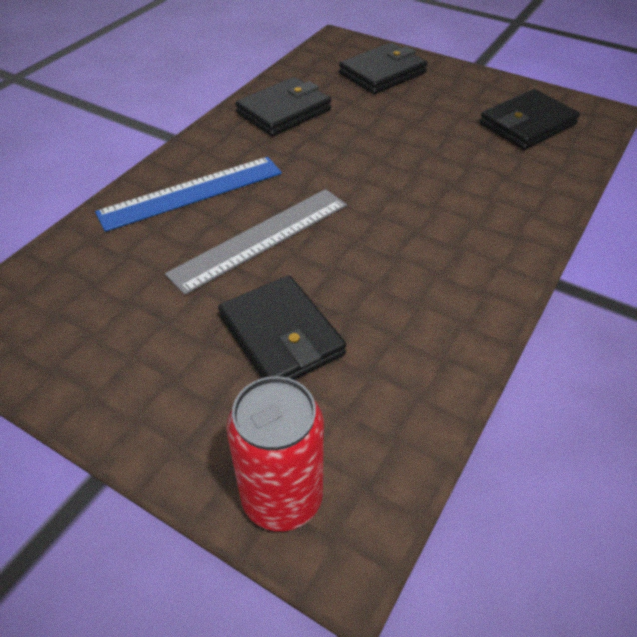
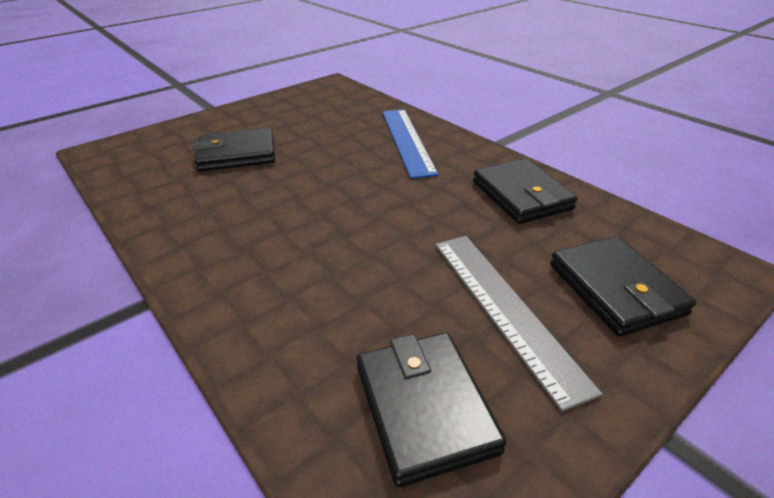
camera: 110 degrees right, 10 degrees down
grey ruler [165,189,347,295] -> grey ruler moved to [435,236,603,412]
red can [226,376,324,531] -> none

